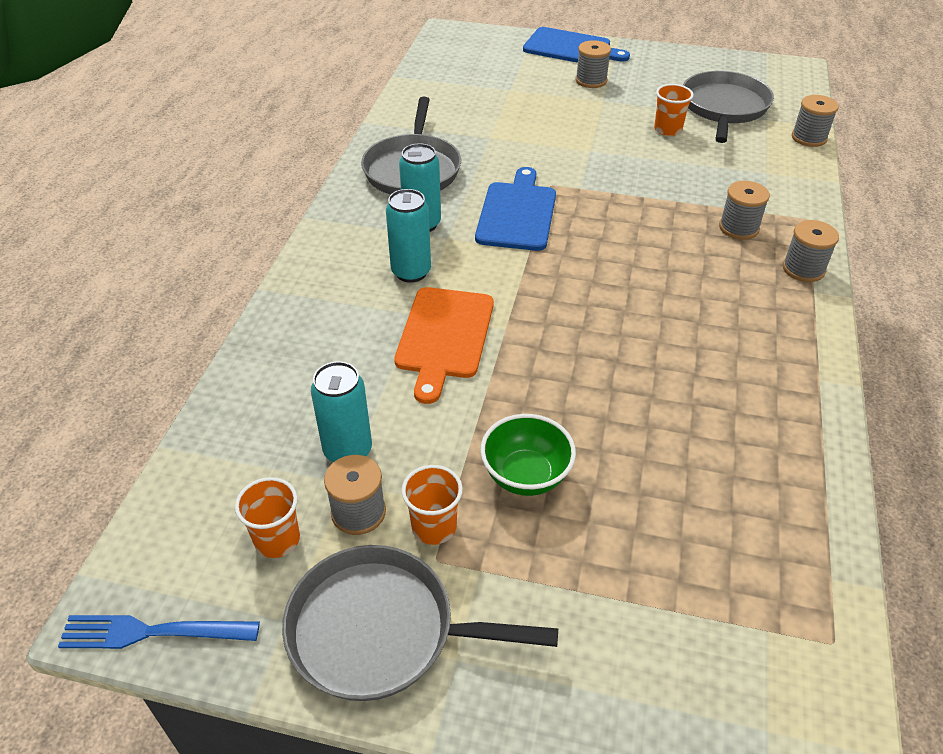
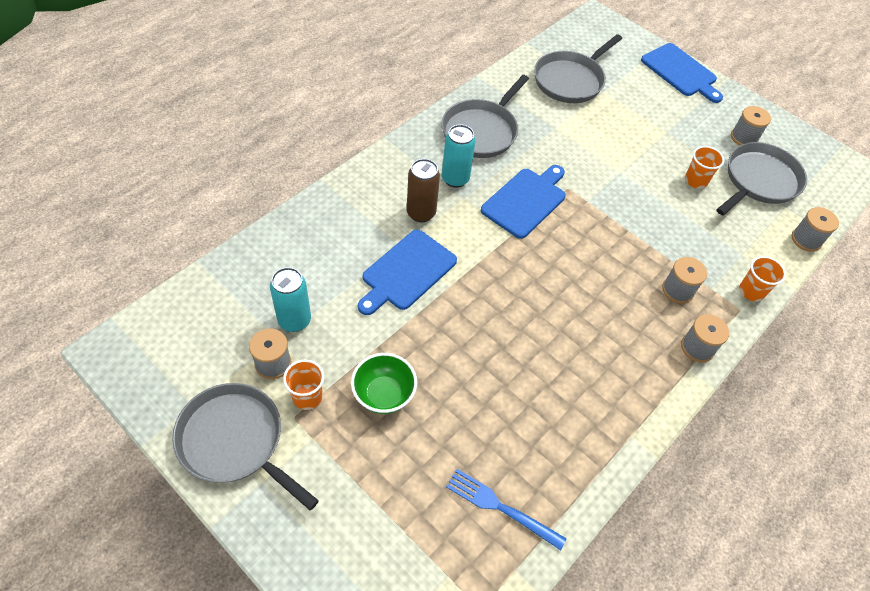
camera: 25 degrees right, 10 degrees up
blue fork [58,615,260,649] -> blue fork moved to [446,469,567,551]
orange cup [235,477,300,558] -> orange cup moved to [739,256,786,302]
turquoise can [386,189,431,283] -> brown can [407,159,440,222]
orange cutting board [394,287,494,404] -> blue cutting board [358,230,457,315]
grey spool [576,40,611,88] -> grey spool moved to [731,106,771,145]
none -> grey pan [534,34,622,103]

